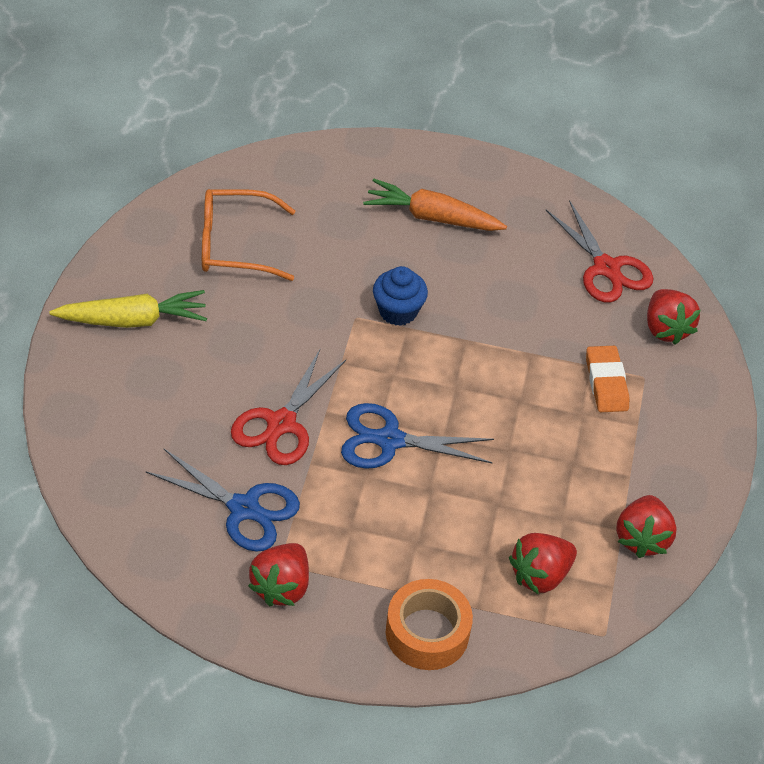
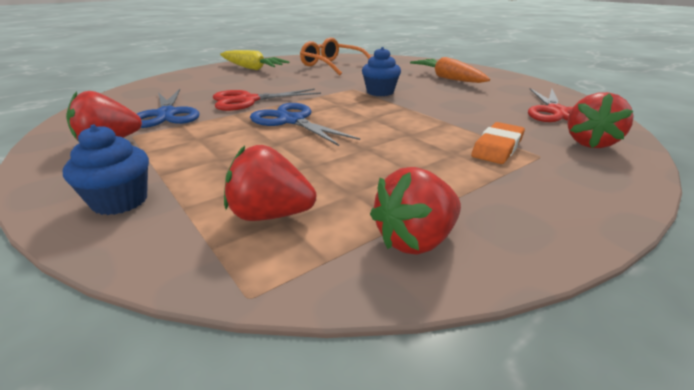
camera: 45 degrees right, 20 degrees down
orange tape [386,579,473,670] -> blue cupcake [63,125,149,215]

